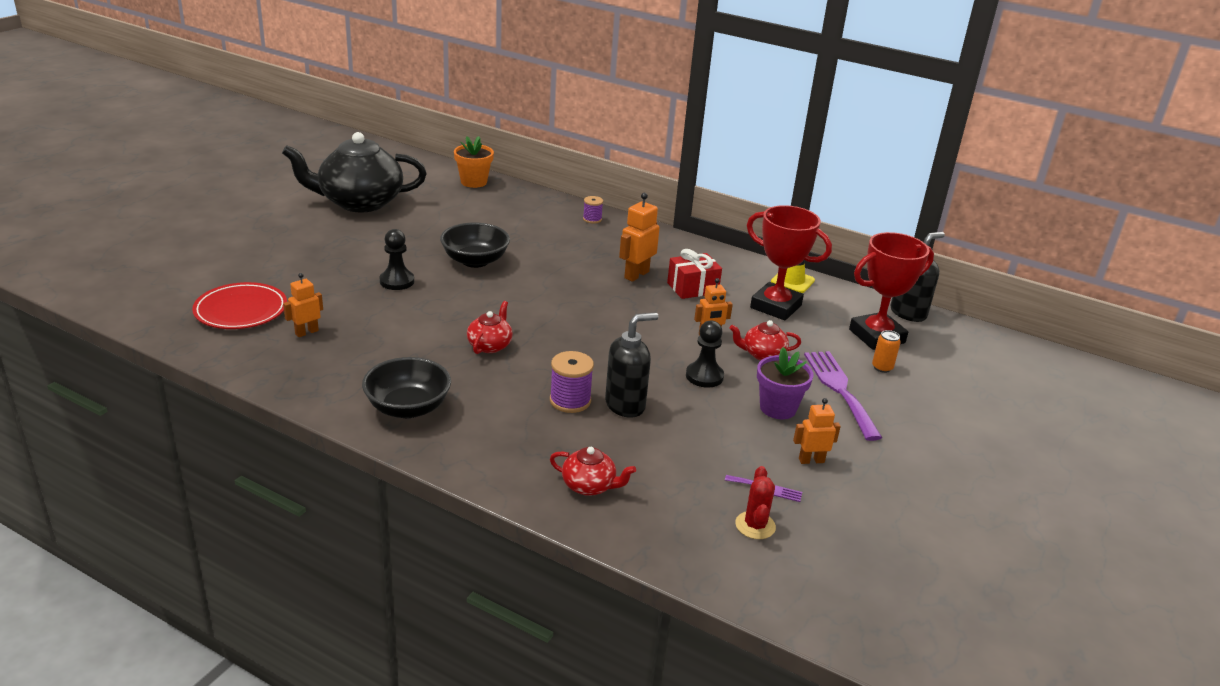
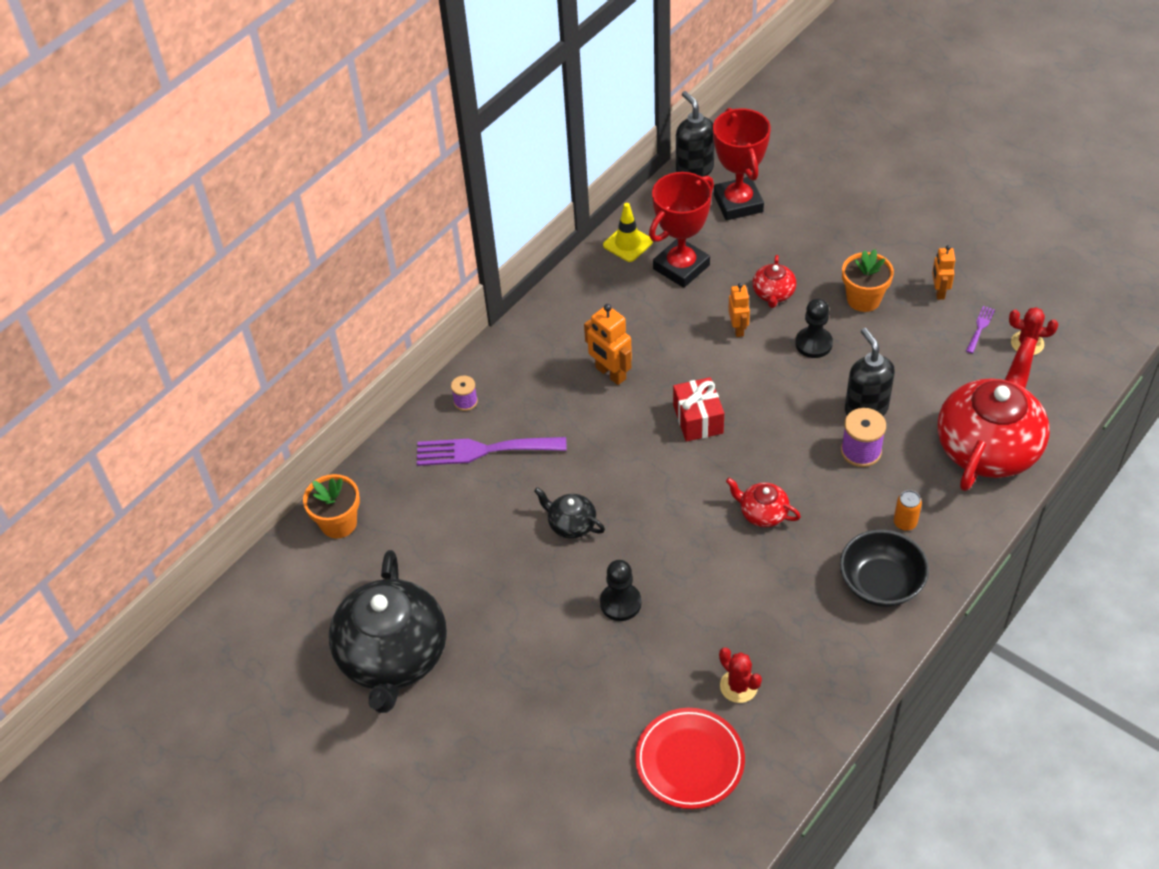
camera: 75 degrees left, 20 degrees up
orange robot [283,273,323,337] -> red cactus [719,648,762,703]
black bowl [440,223,510,268] -> black teapot [534,487,605,539]
red teapot [550,447,636,496] -> red teapot [937,337,1050,491], size x2.27
red gift [667,249,722,299] -> red gift moved to [673,377,724,442]
purple flower pot [757,347,813,419] -> orange flower pot [842,249,894,312]
purple fork [804,351,882,441] -> purple fork moved to [417,437,566,466]
orange can [872,330,901,373] -> orange can moved to [894,490,922,531]

